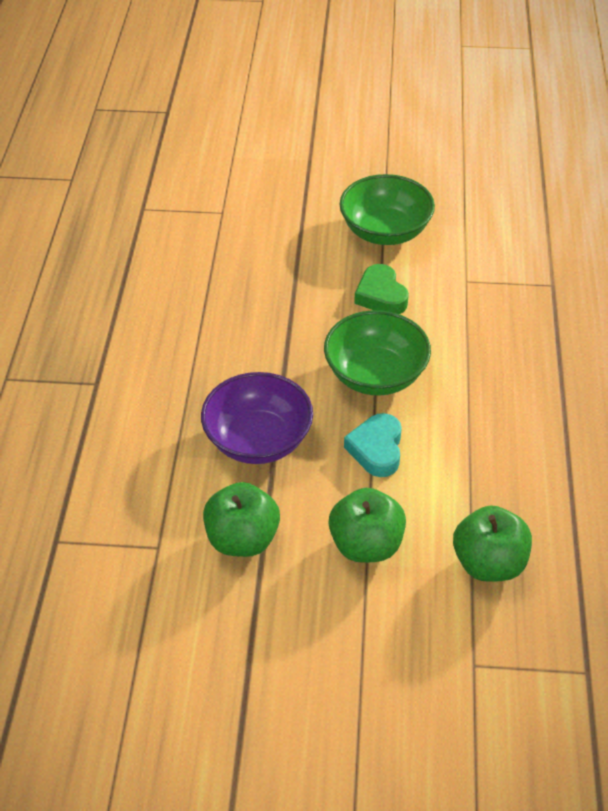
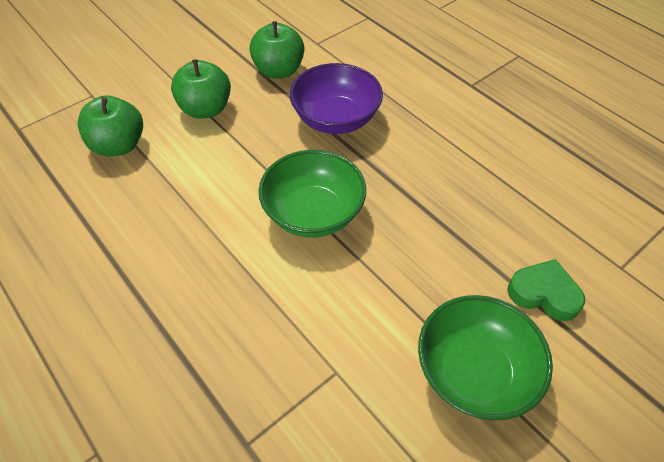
camera: 135 degrees right, 5 degrees up
turquoise heart [344,413,402,477] -> none
green heart [354,264,409,314] -> green heart moved to [507,259,585,321]

